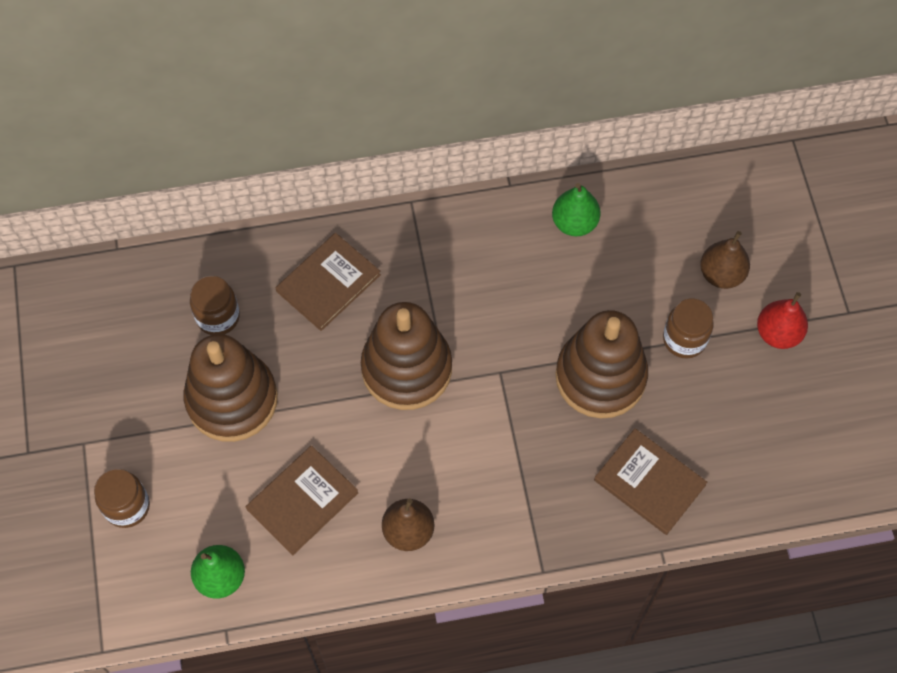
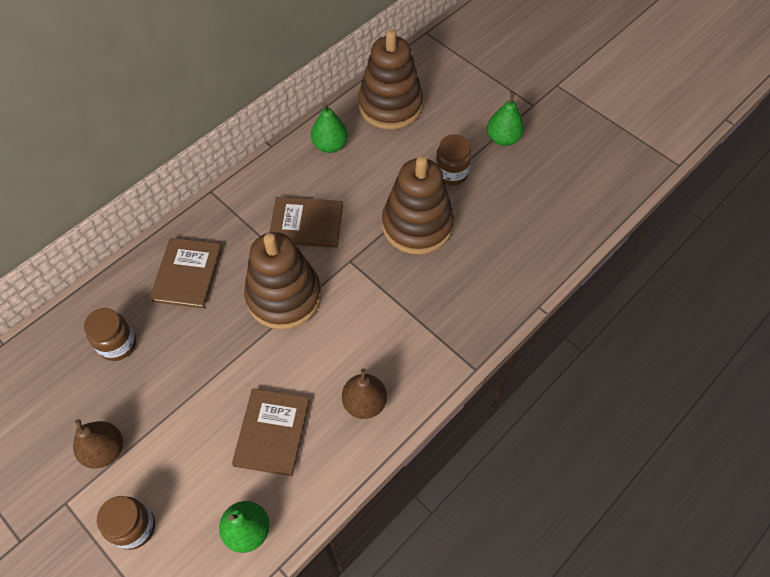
camera: 35 degrees left, 5 degrees down
brown stacking toy [184,334,278,442] -> brown stacking toy moved to [358,29,423,130]
brown book [594,428,707,535] -> brown book moved to [269,197,343,248]
brown pear [700,231,750,289] -> brown pear moved to [73,419,123,469]
red pear [757,292,808,349] -> green pear [487,91,524,146]

